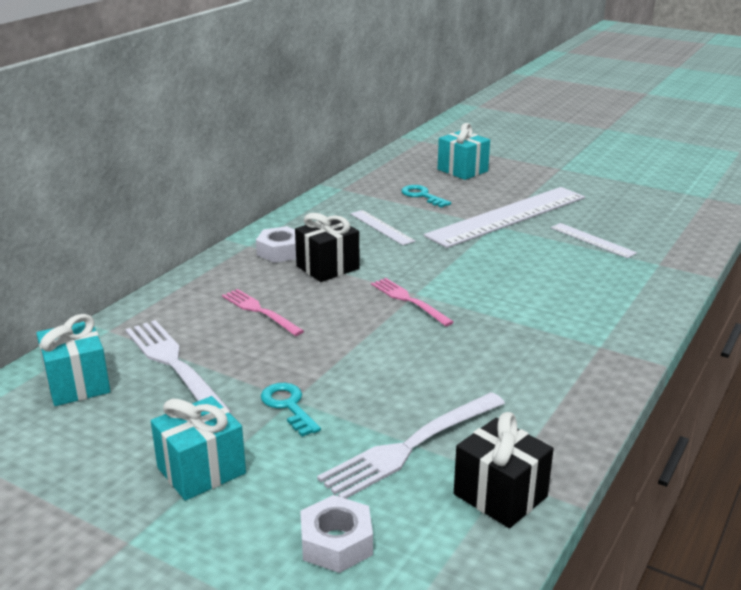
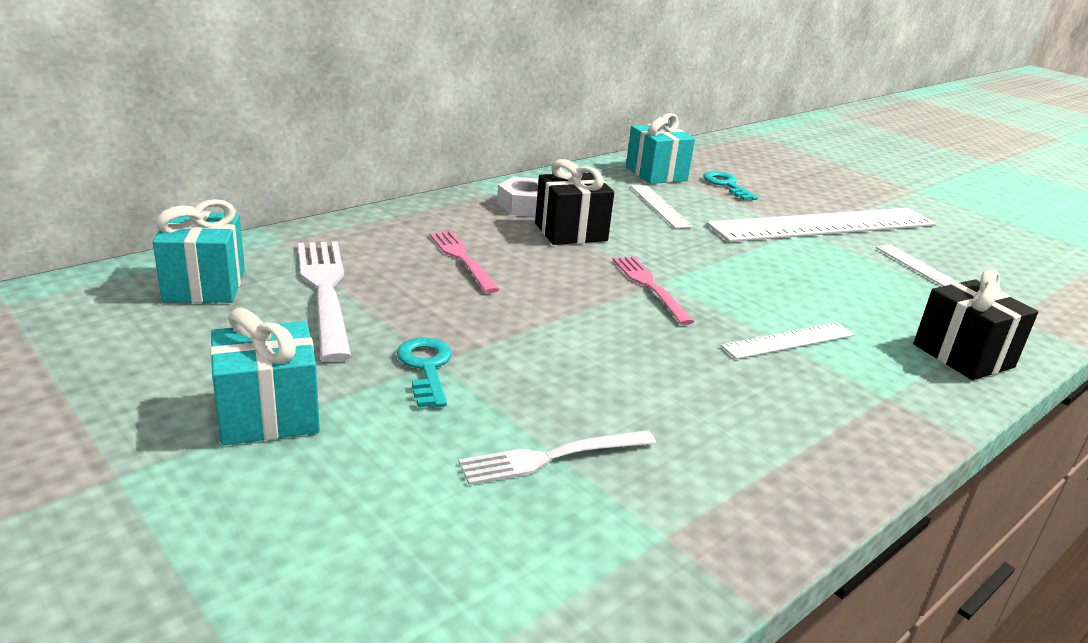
camera: 15 degrees right, 0 degrees up
white nut [300,495,373,573] -> none
white fork [317,392,505,499] -> white fork [458,430,656,485], size x0.64
turquoise gift [438,123,490,180] -> turquoise gift moved to [626,113,695,184]
black gift [454,412,554,528] -> black gift moved to [913,270,1038,380]
none -> white ruler [721,323,855,359]

